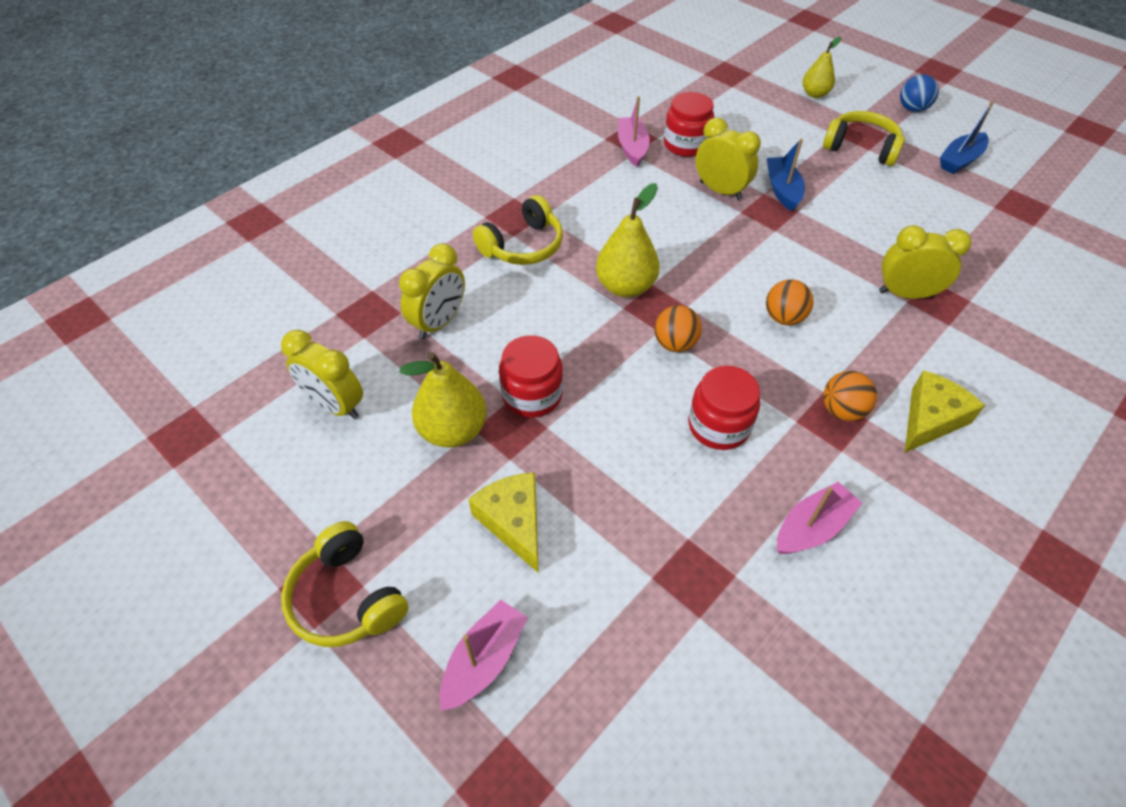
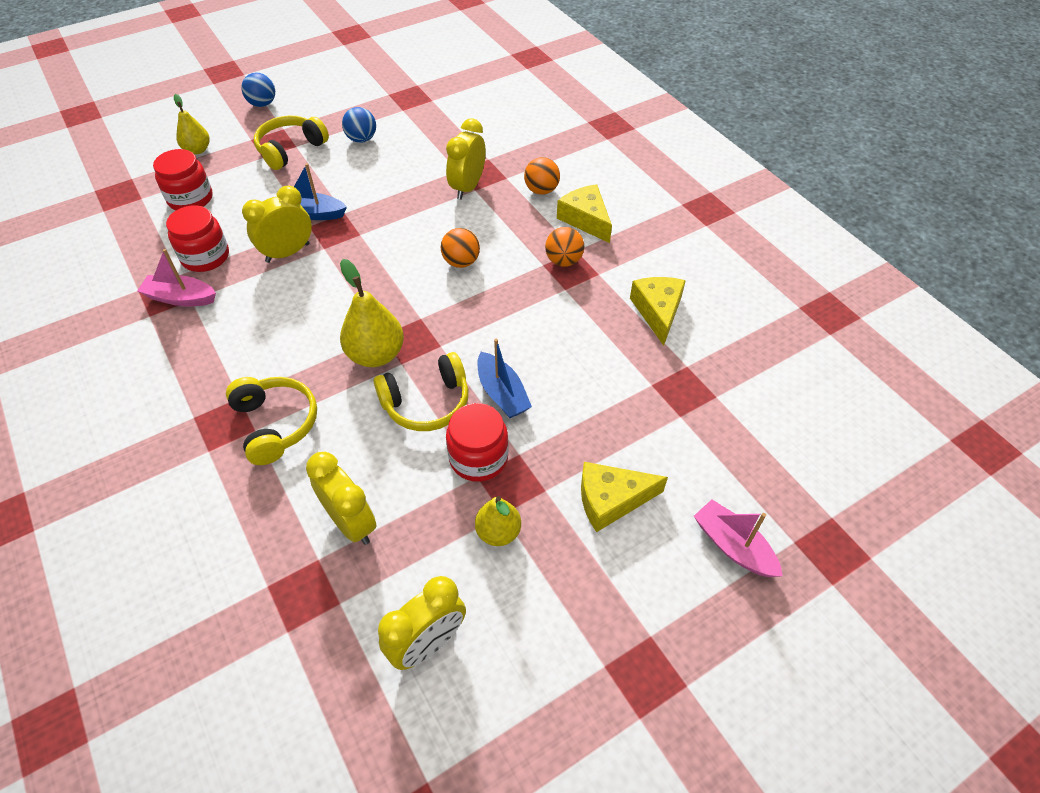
camera: 75 degrees left, 0 degrees up
yellow headphones [281,521,408,647] -> yellow headphones moved to [374,352,468,431]
yellow pear [400,352,487,448] -> yellow pear [475,496,521,546], size x0.64
orange ball [655,305,702,352] -> orange ball moved to [524,157,560,195]
red jar [689,366,760,450] -> red jar moved to [153,149,213,210]
pink boat [777,482,862,554] -> yellow cheese [630,277,686,346]
blue boat [940,101,994,174] -> blue boat moved to [477,339,532,418]
none -> blue ball [342,107,376,143]

